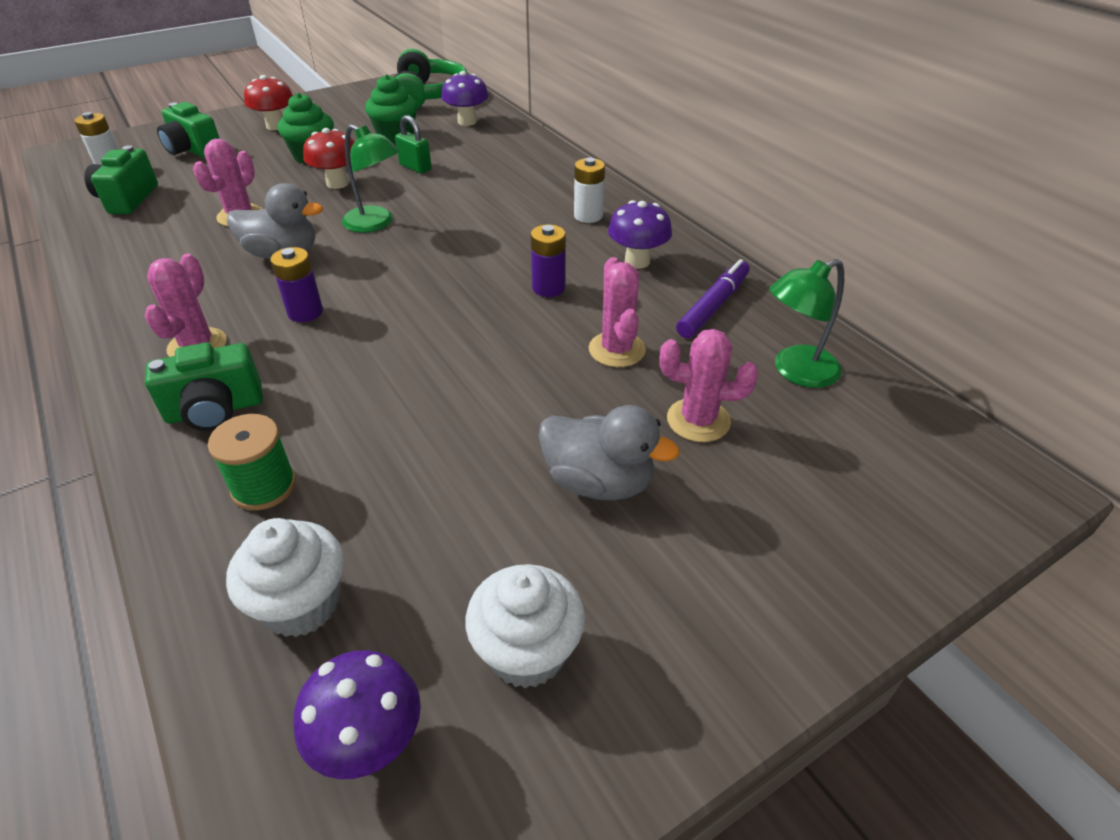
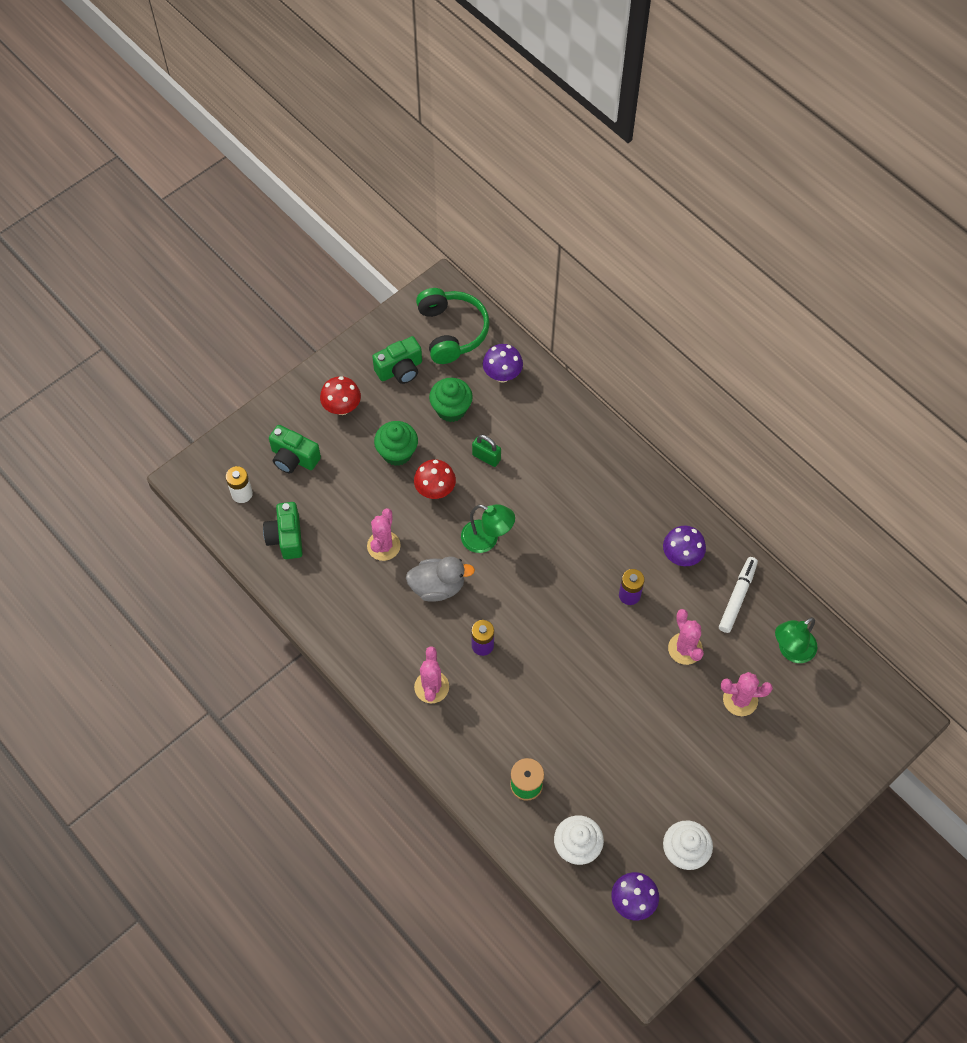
camera: 10 degrees left, 20 degrees up
green camera [145,342,263,431] -> green camera moved to [372,336,422,384]
grey duck [538,405,680,501] -> none
white battery [574,158,605,223] -> none
purple marker [676,259,749,338] -> white marker [719,557,758,633]

